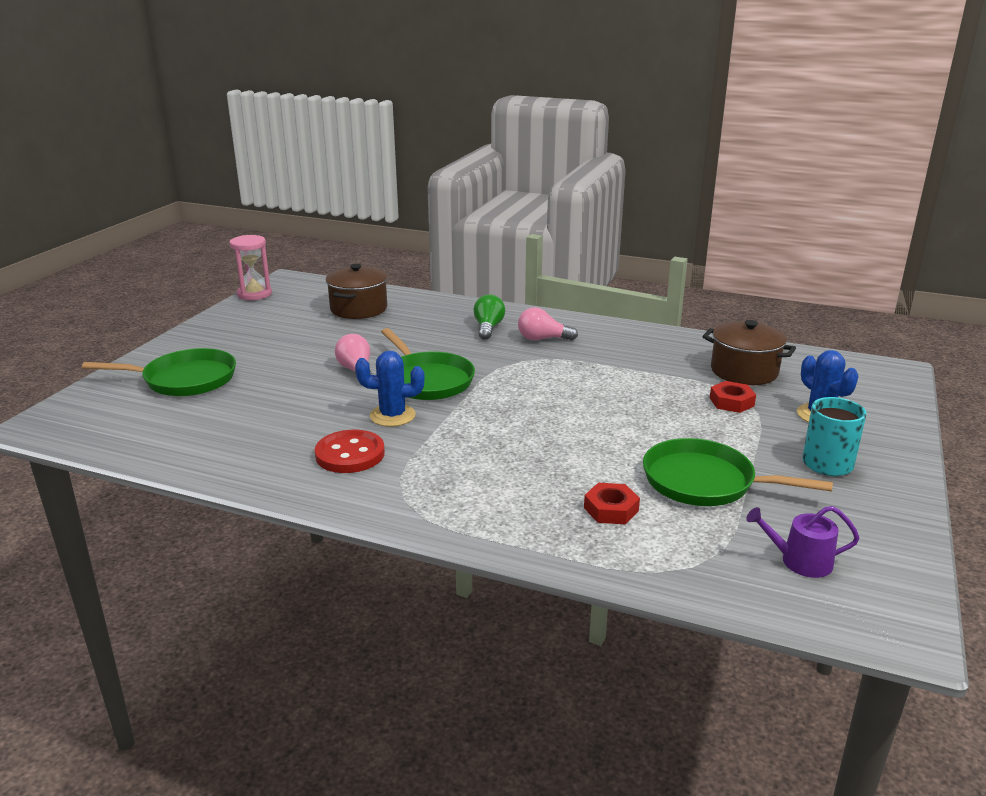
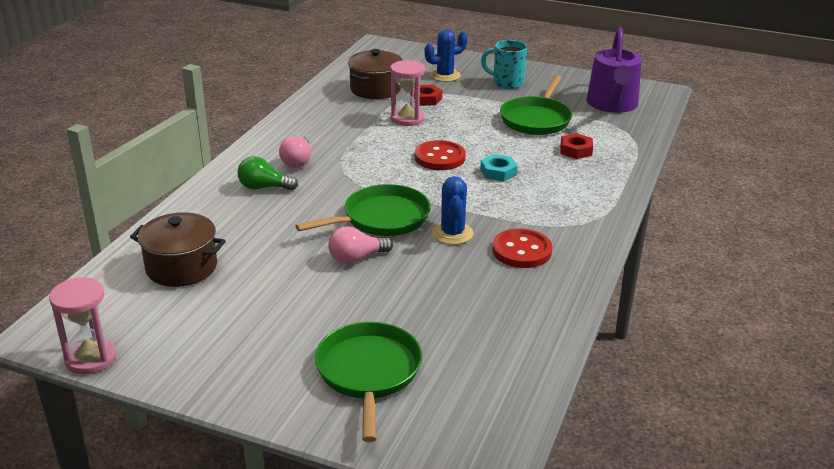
camera: 90 degrees left, 5 degrees up
purple watering can [746,506,860,578] -> purple watering can [586,27,642,113], size x1.93
none -> pink hourglass [390,60,425,126]
none -> red button [415,140,466,170]
none -> turquoise nut [480,154,518,182]

